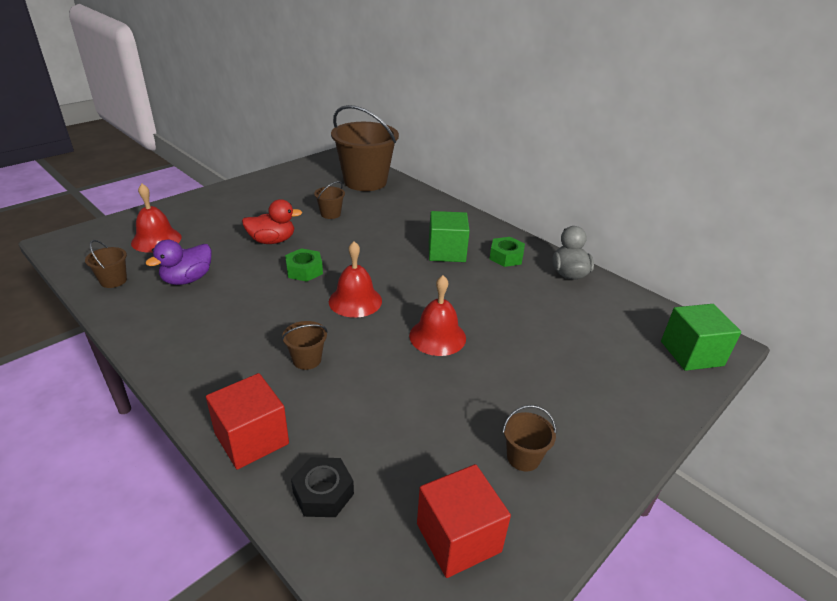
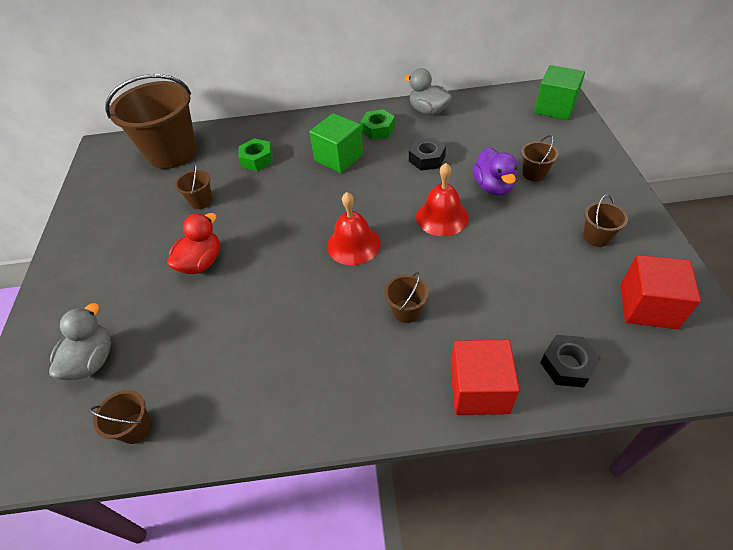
camera: 45 degrees left, 15 degrees up
red bell [131,184,182,253] -> grey duck [49,303,111,380]
purple duck [145,240,212,285] -> purple duck moved to [473,147,517,195]
green nut [285,248,323,282] -> green nut moved to [238,138,273,171]
none -> black nut [409,137,446,171]
none -> brown bucket [521,135,559,182]

